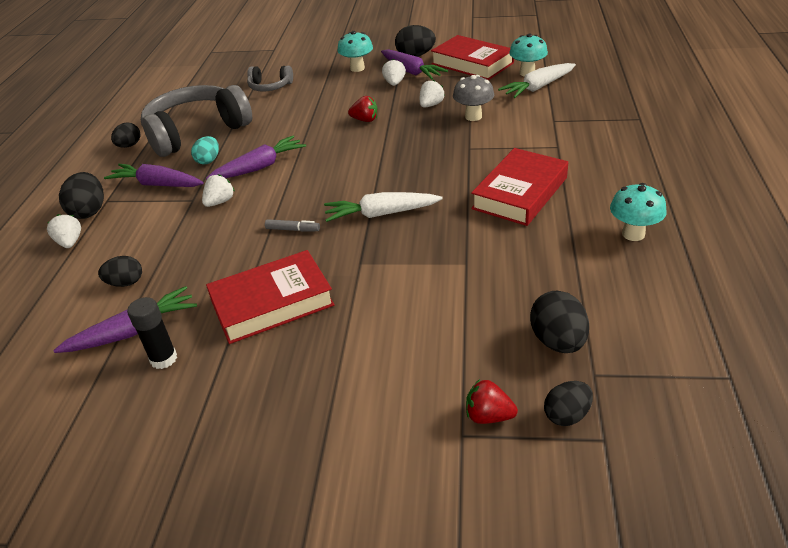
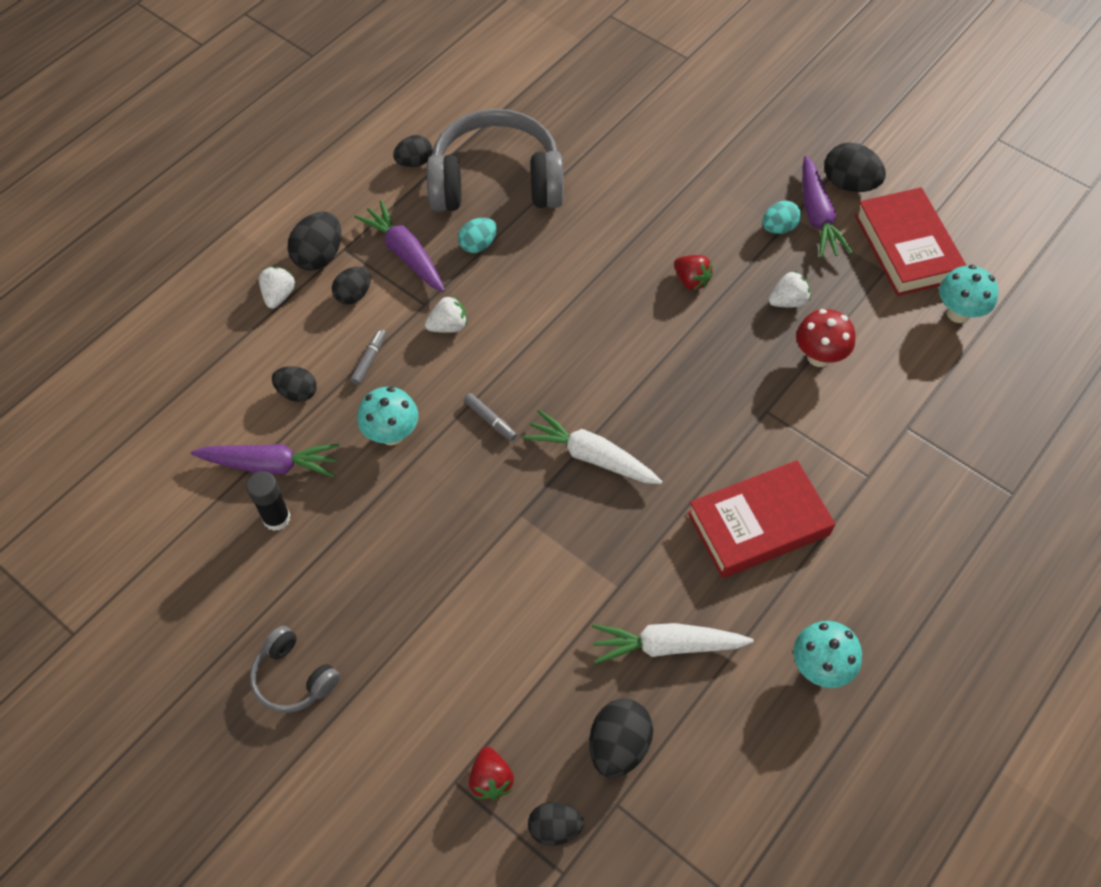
camera: 30 degrees right, 20 degrees up
purple carrot [206,136,306,180] -> none
red book [206,250,335,344] -> none
grey headphones [247,66,293,92] -> grey headphones moved to [250,626,340,713]
turquoise mushroom [338,31,373,72] -> turquoise mushroom moved to [357,387,418,445]
white strawberry [382,59,406,86] -> turquoise egg [762,201,801,234]
grey mushroom [453,75,494,121] -> red mushroom [796,309,855,367]
red strawberry [466,379,518,424] -> red strawberry turned 150 degrees counterclockwise [469,747,514,800]
white carrot [498,63,576,98] -> white carrot moved to [592,623,754,664]
none -> black egg [332,267,371,304]
none -> grey marker [350,329,387,385]

